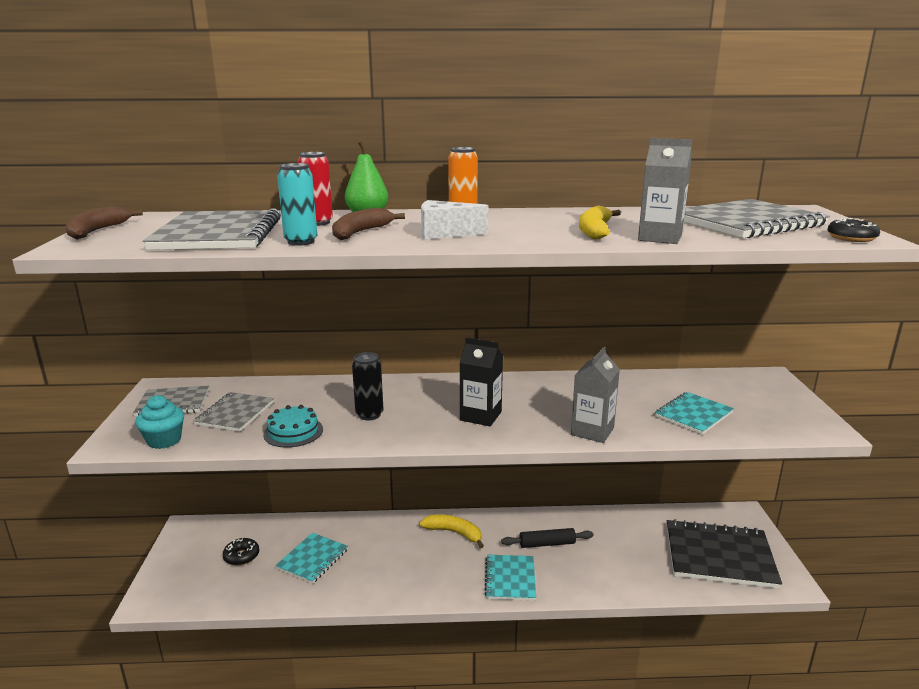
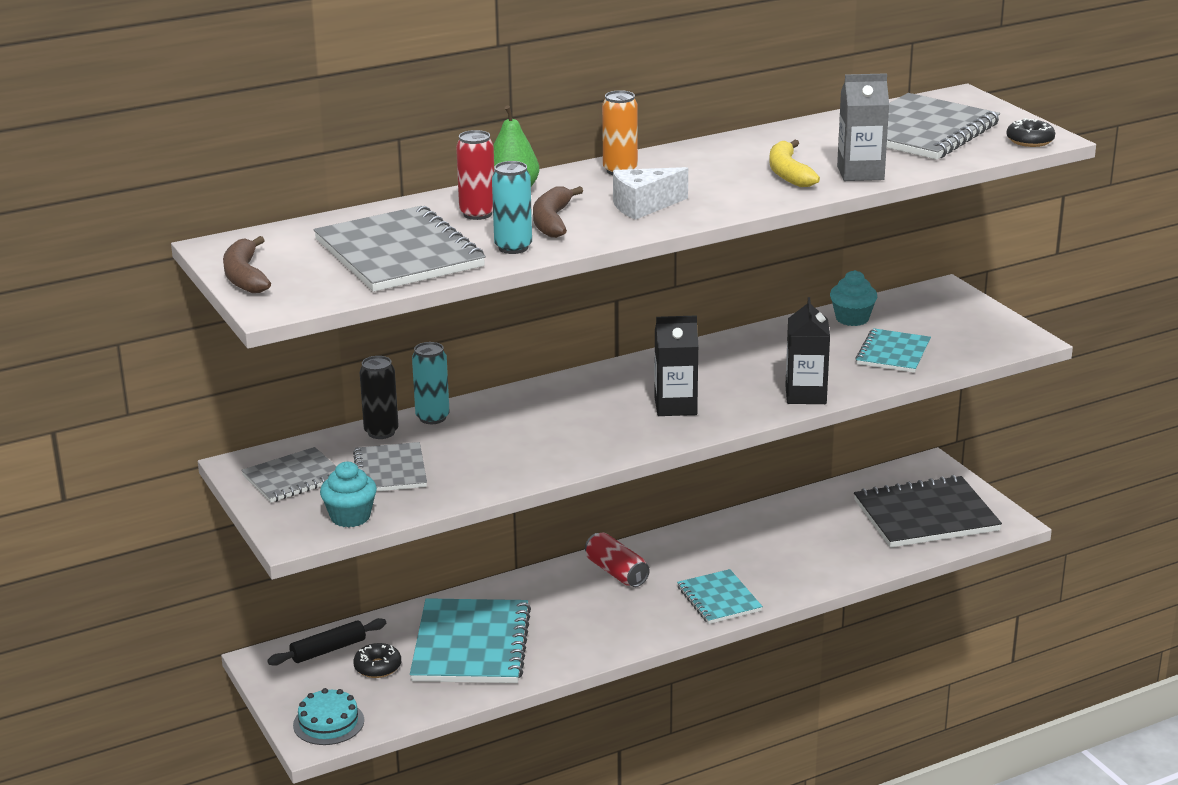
camera: 25 degrees left, 5 degrees up
turquoise cake [263,405,323,448] -> turquoise cake moved to [293,688,364,745]
turquoise notebook [275,533,348,584] -> turquoise notebook [410,598,531,683], size x1.72
black can [352,352,383,420] -> black can moved to [360,356,398,439]
yellow banana [419,514,484,548] -> red can [585,533,650,587]
black rolling pin [501,528,594,548] -> black rolling pin moved to [267,618,386,666]
grey carton [571,347,620,443] -> black carton [785,297,830,404]
none -> turquoise can [412,342,450,424]
none -> turquoise cupcake [830,270,877,326]

